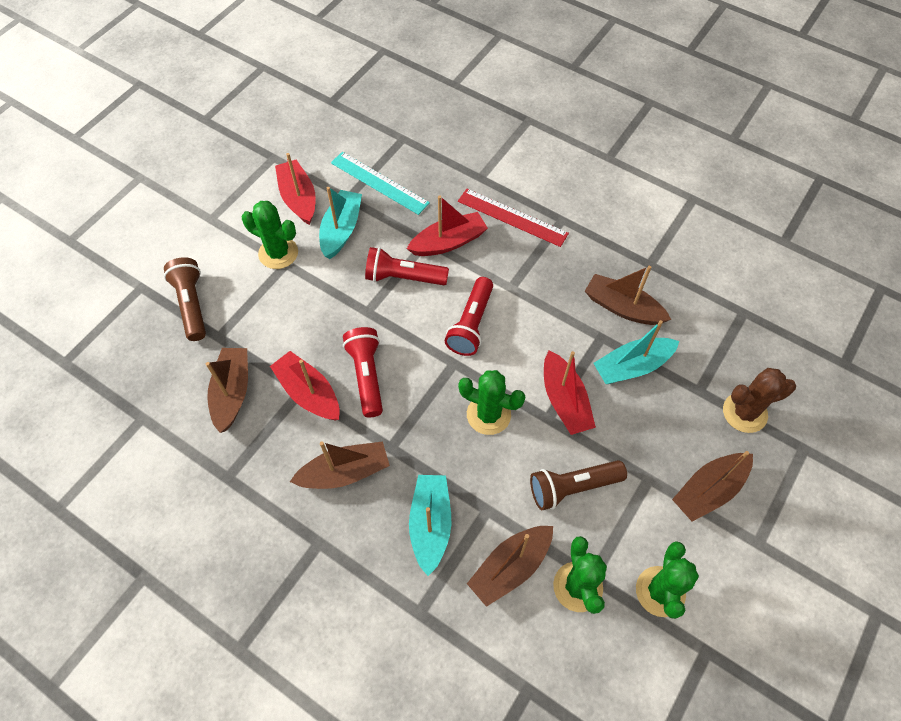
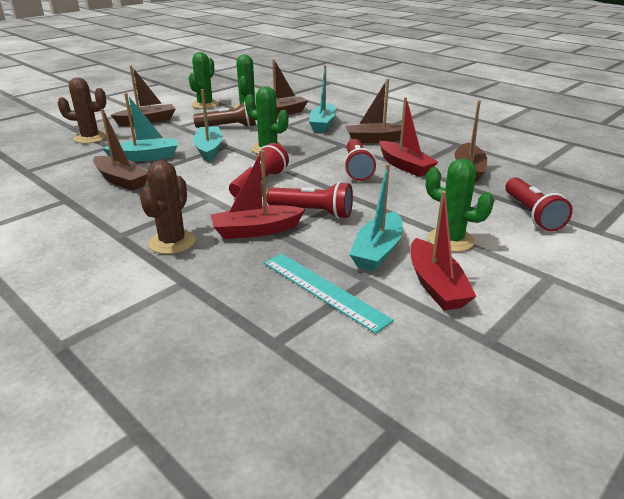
camera: 170 degrees left, 30 degrees down
brown flashlight [164,257,206,341] -> red flashlight [505,177,573,231]
red ruler [458,189,569,247] -> brown cactus [140,160,196,254]
red boat [544,350,596,435] -> turquoise boat [193,89,223,162]

